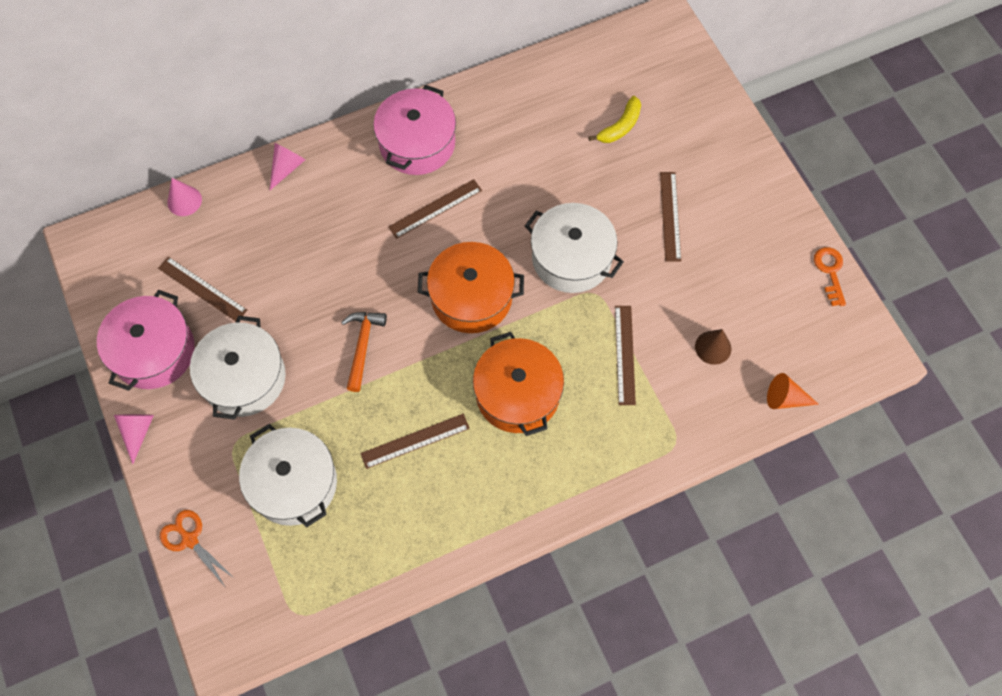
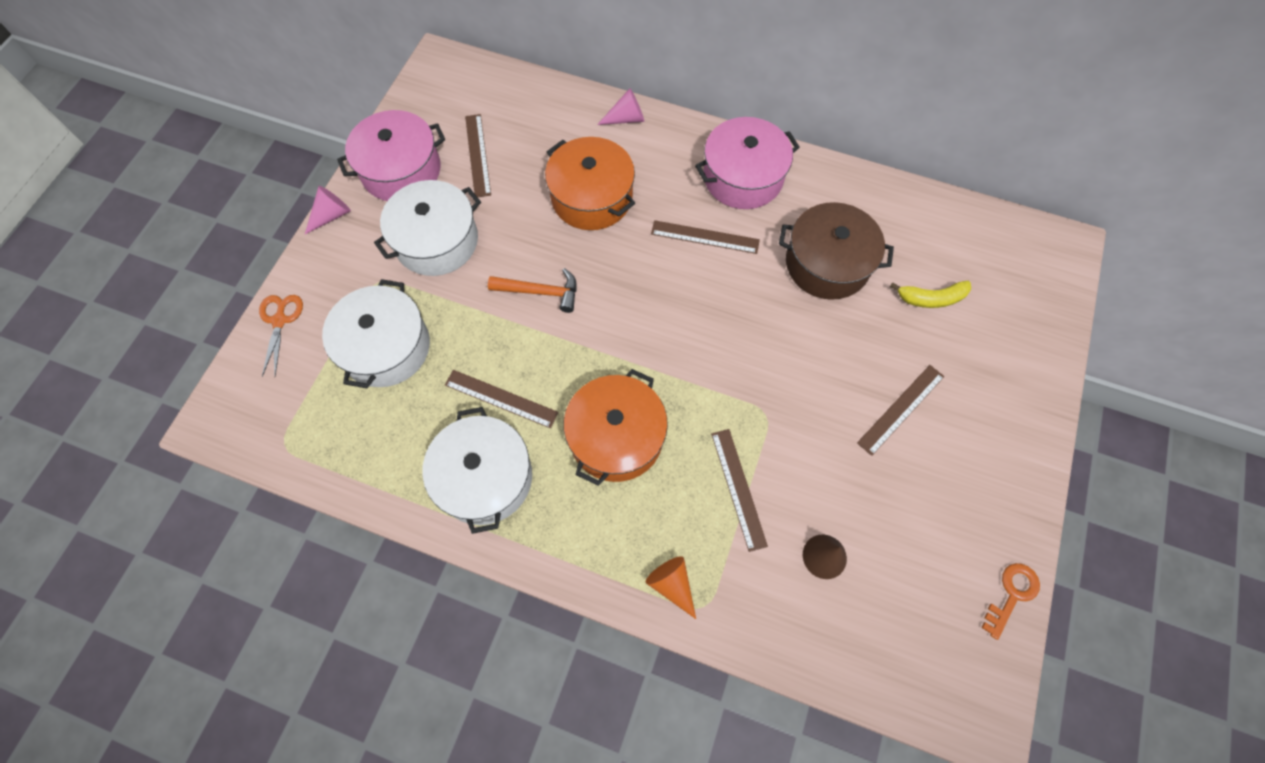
camera: 45 degrees right, 0 degrees up
pink cone [167,178,202,216] -> none
orange hammer [341,312,387,392] -> orange hammer turned 45 degrees clockwise [488,268,577,313]
orange pot [418,242,524,333] -> orange pot moved to [545,137,635,230]
white pot [525,203,624,293] -> white pot moved to [422,407,532,534]
brown ruler [615,306,636,405] -> brown ruler turned 60 degrees counterclockwise [711,429,768,552]
orange cone [767,373,819,409] -> orange cone moved to [645,556,696,619]
none -> brown pot [779,202,894,300]

